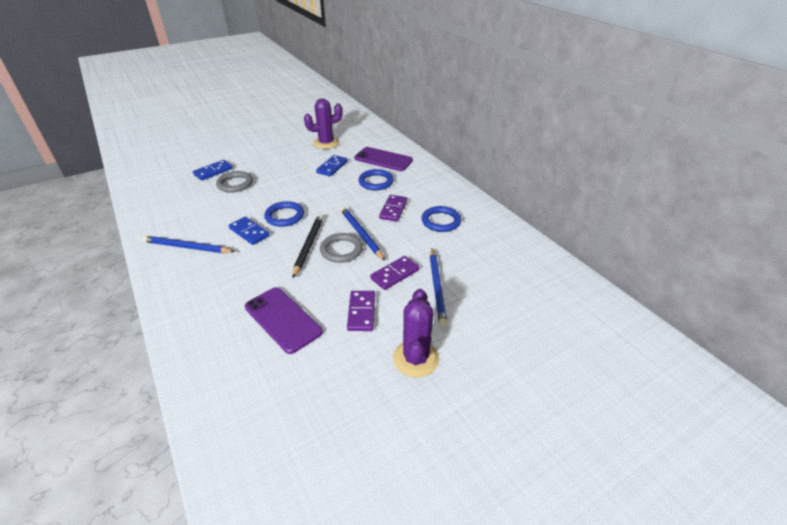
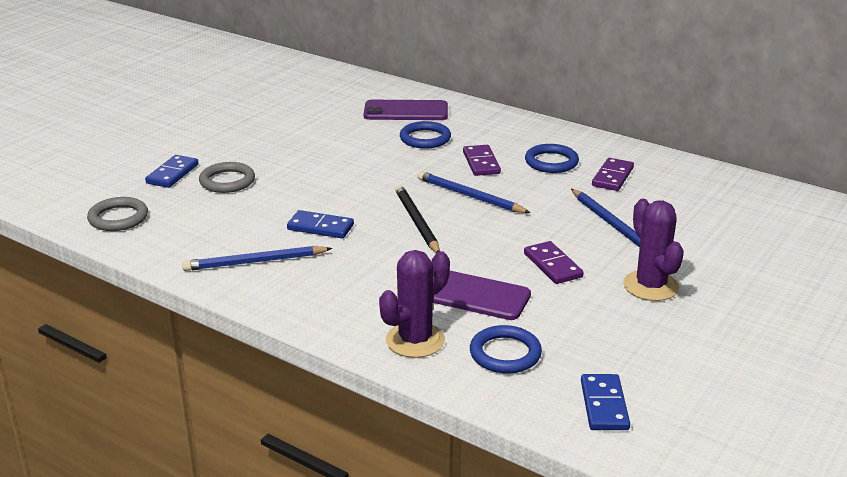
camera: 25 degrees left, 10 degrees down
blue ring [264,201,304,227] -> blue ring moved to [470,325,542,374]
purple cactus [304,98,343,149] -> purple cactus moved to [379,250,450,358]
blue domino [316,155,348,176] -> blue domino moved to [581,374,630,430]
grey ring [320,233,363,263] -> grey ring moved to [87,197,148,231]
purple domino [370,256,419,290] -> purple domino moved to [592,158,634,191]

